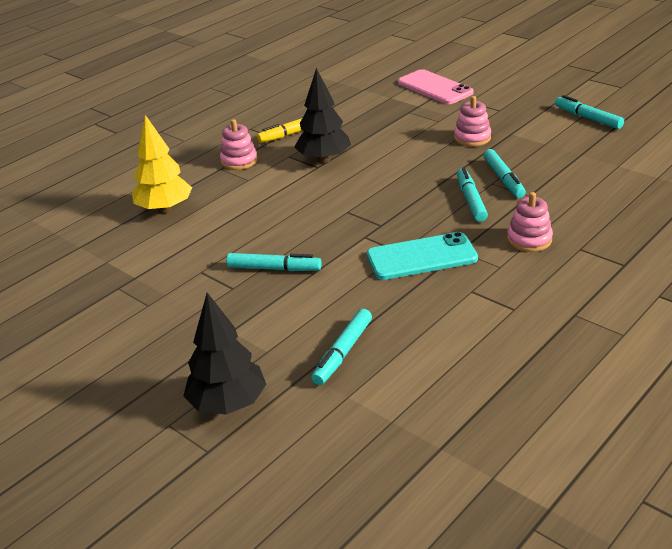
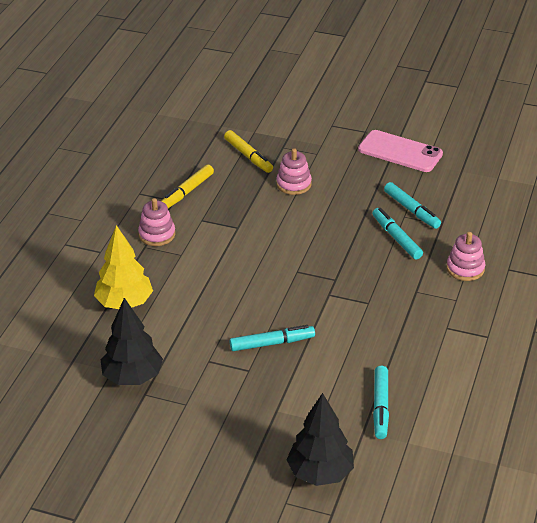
camera: 25 degrees left, 5 degrees up
black tree [295,68,351,163] -> black tree moved to [101,298,163,385]
turquoise phone [367,232,478,280] -> none
pink phone [398,69,474,104] -> pink phone moved to [358,130,443,172]
pink stacking toy [454,96,491,146] -> pink stacking toy moved to [276,148,312,195]
turquoise marker [555,95,624,129] -> none
none -> yellow marker [224,130,273,173]

